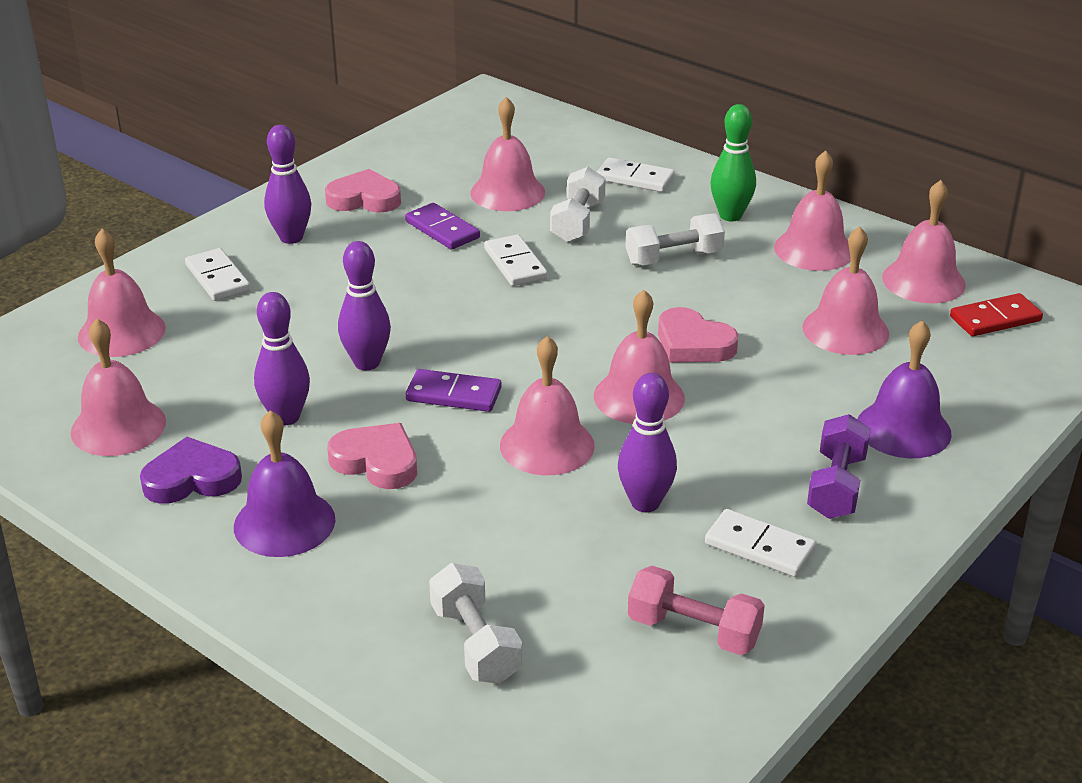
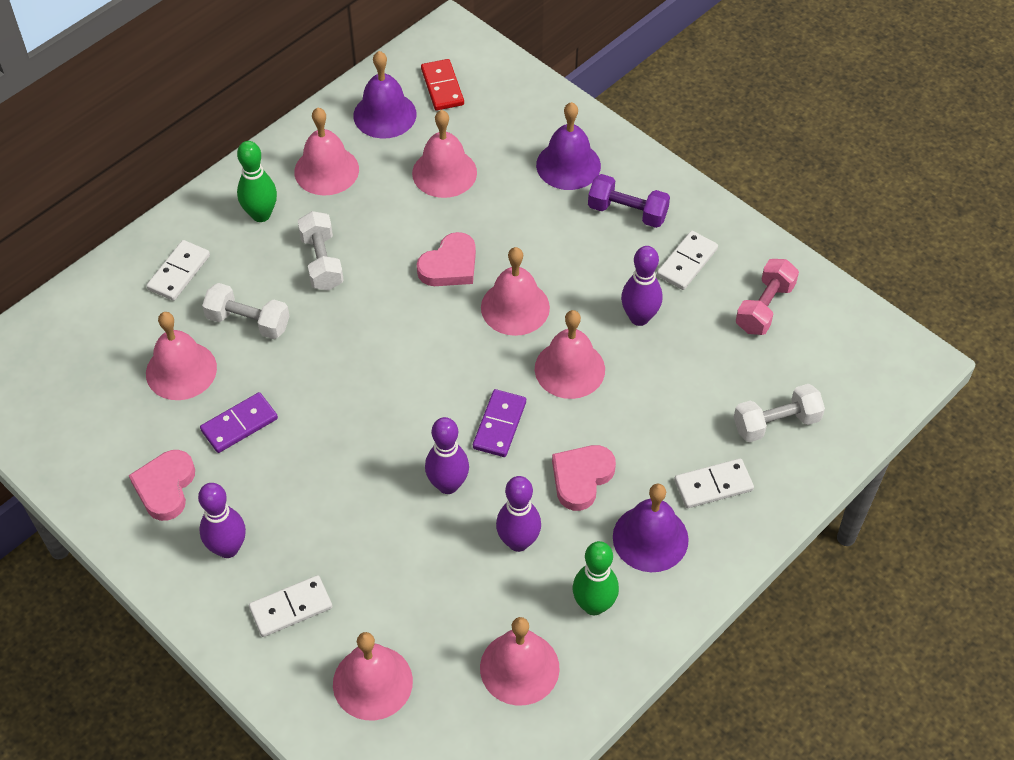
camera: 85 degrees left, 20 degrees up
purple heart [140,437,242,504] -> green bowling pin [573,541,619,615]
white domino [484,234,548,286] -> white domino moved to [674,458,754,508]
pink bell [882,180,966,303] -> purple bell [353,51,416,139]

